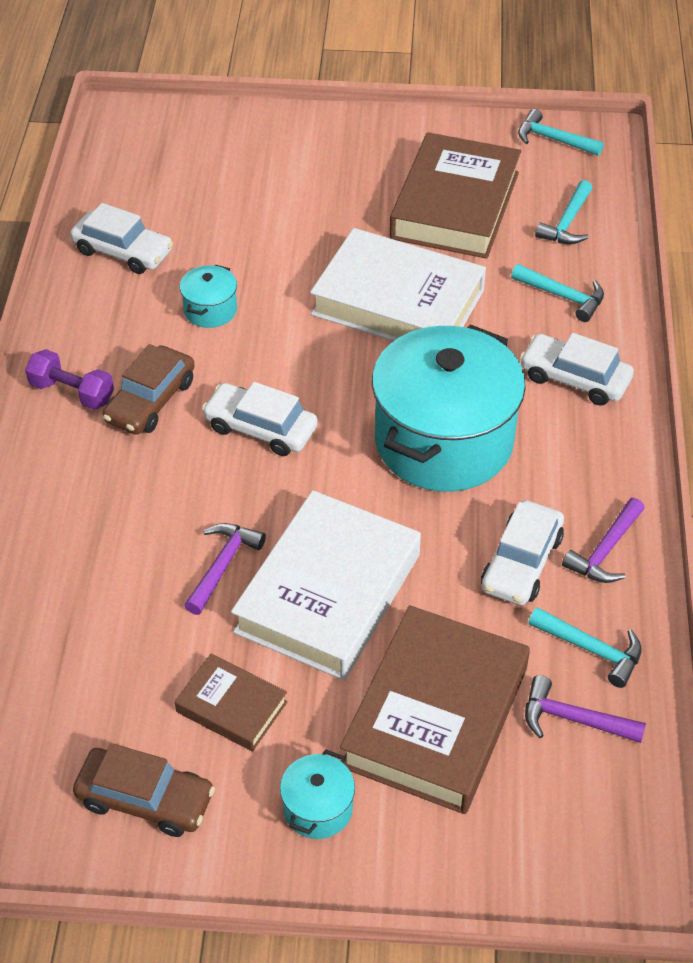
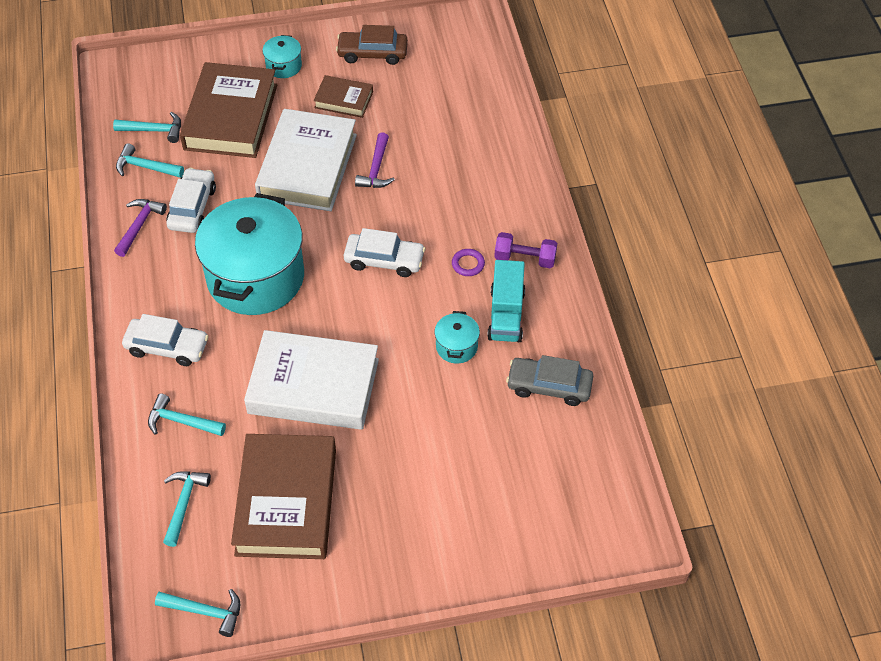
camera: 165 degrees right, 5 degrees up
white car [70,203,173,274] -> grey car [506,355,593,406]
brown car [103,344,195,435] -> purple ring [452,249,485,276]
purple hammer [525,675,646,743] -> turquoise hammer [113,112,181,143]
none -> turquoise truck [487,260,525,342]

